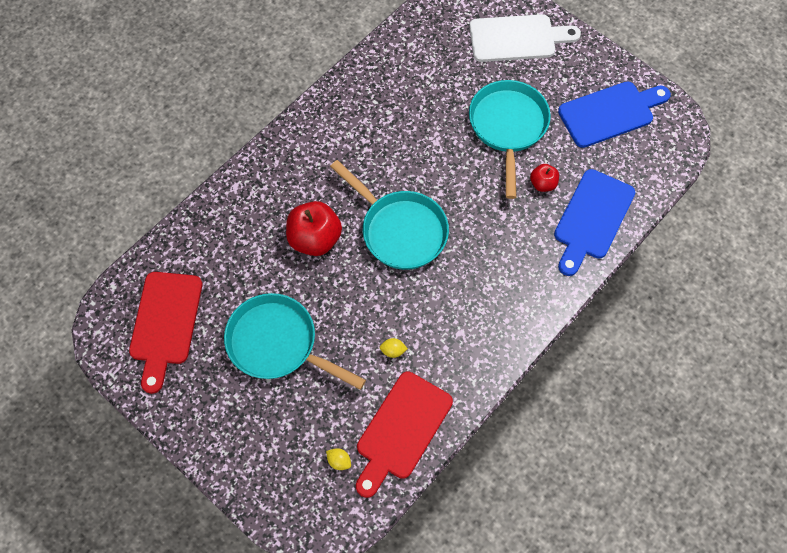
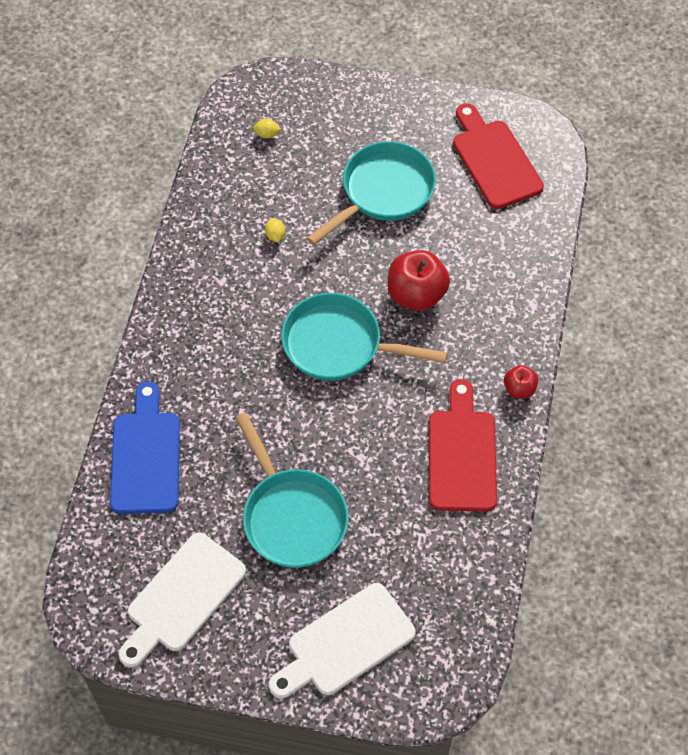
camera: 150 degrees right, 5 degrees down
turquoise pan [224,293,366,390] -> turquoise pan turned 45 degrees counterclockwise [307,141,436,245]
red cutting board [356,371,453,498] -> red cutting board moved to [429,379,497,512]
yellow lemon [380,338,408,358] -> yellow lemon turned 75 degrees counterclockwise [265,218,285,243]
red apple [530,164,559,192] -> red apple moved to [504,365,538,398]
blue cutting board [558,82,671,148] -> white cutting board [118,533,246,668]

